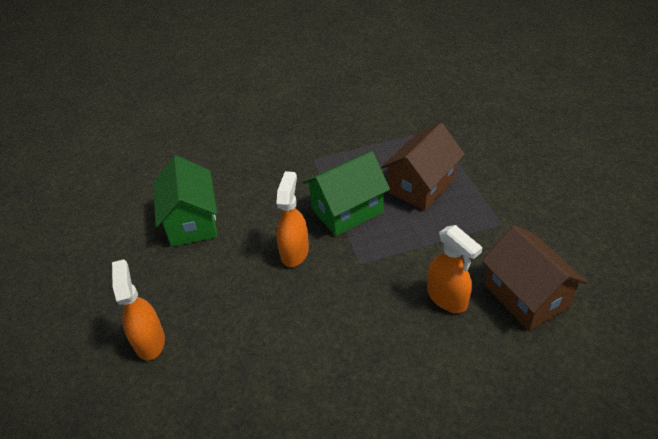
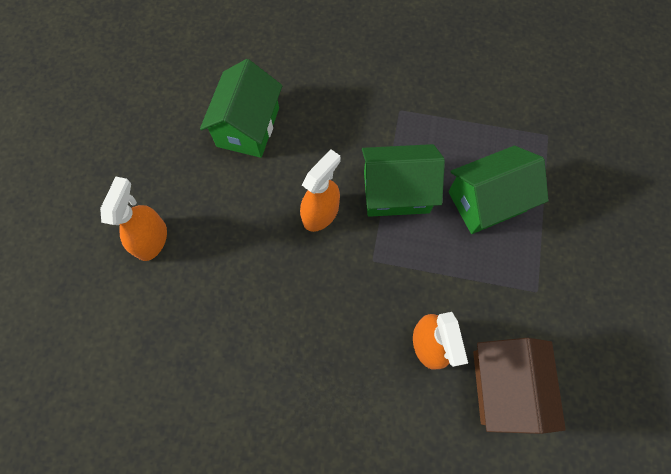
camera: 25 degrees right, 25 degrees up
brown house [381,123,465,211] -> green house [448,146,548,234]

